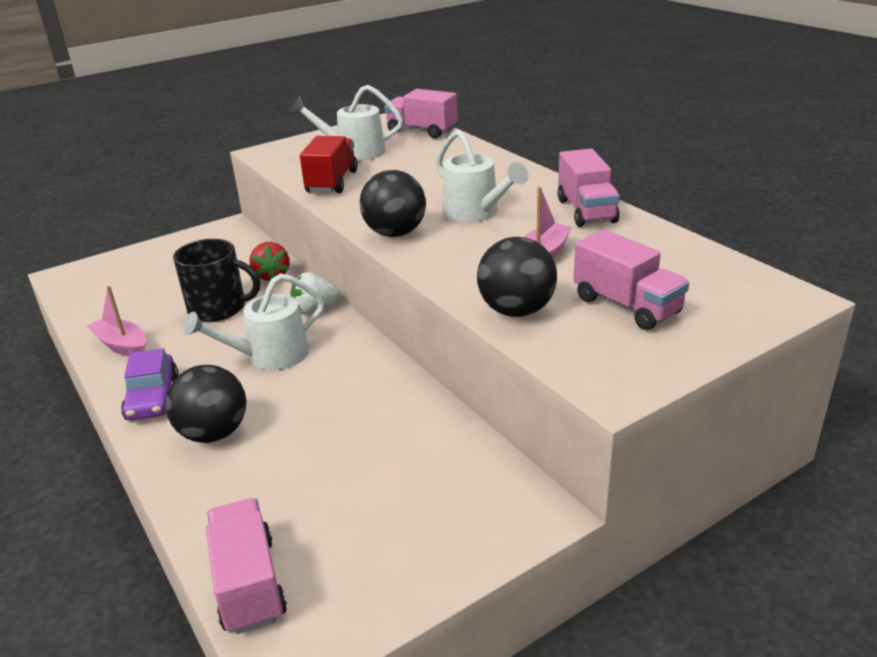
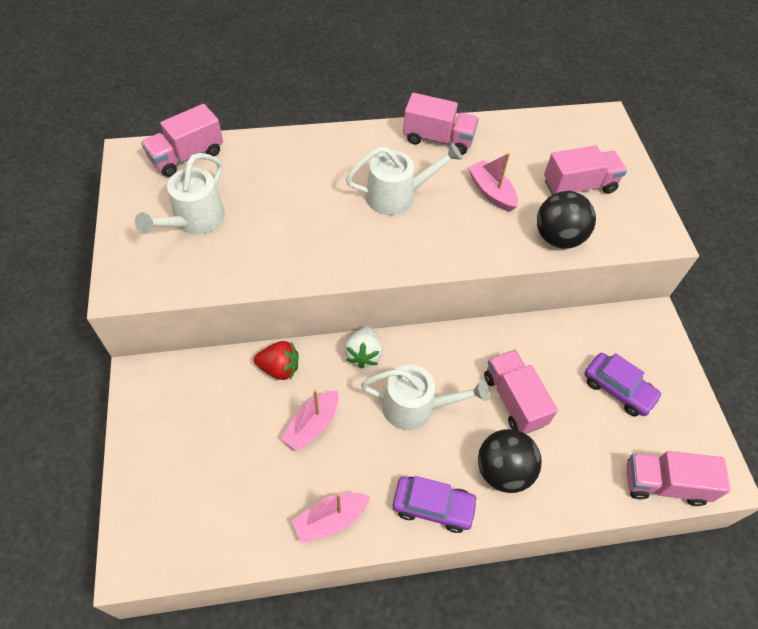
camera: 70 degrees left, 25 degrees up
black mug [173,239,260,322] -> pink boat [281,390,338,452]
white watering can [183,273,324,370] -> white watering can turned 75 degrees counterclockwise [361,365,489,430]
red truck [300,136,358,193] -> none
black ball [360,170,426,237] -> none
none -> pink truck [484,350,558,434]
none -> purple car [585,353,662,416]

